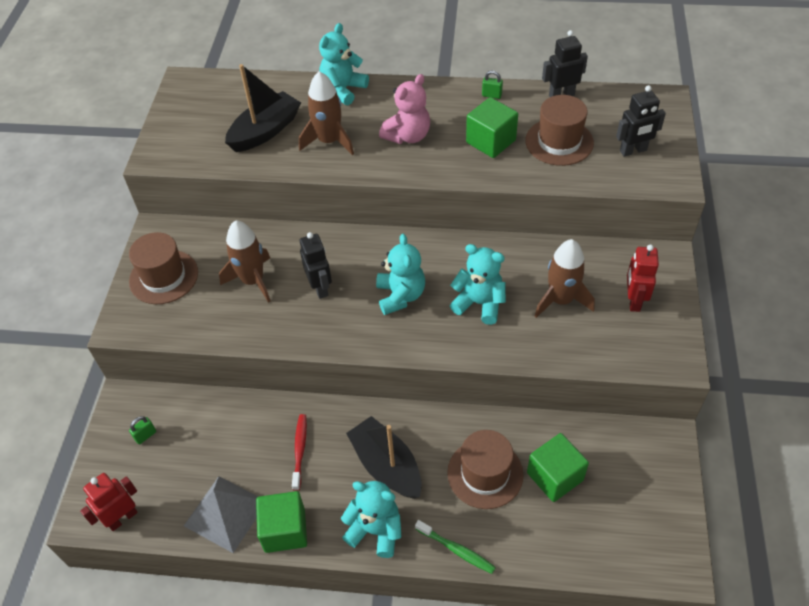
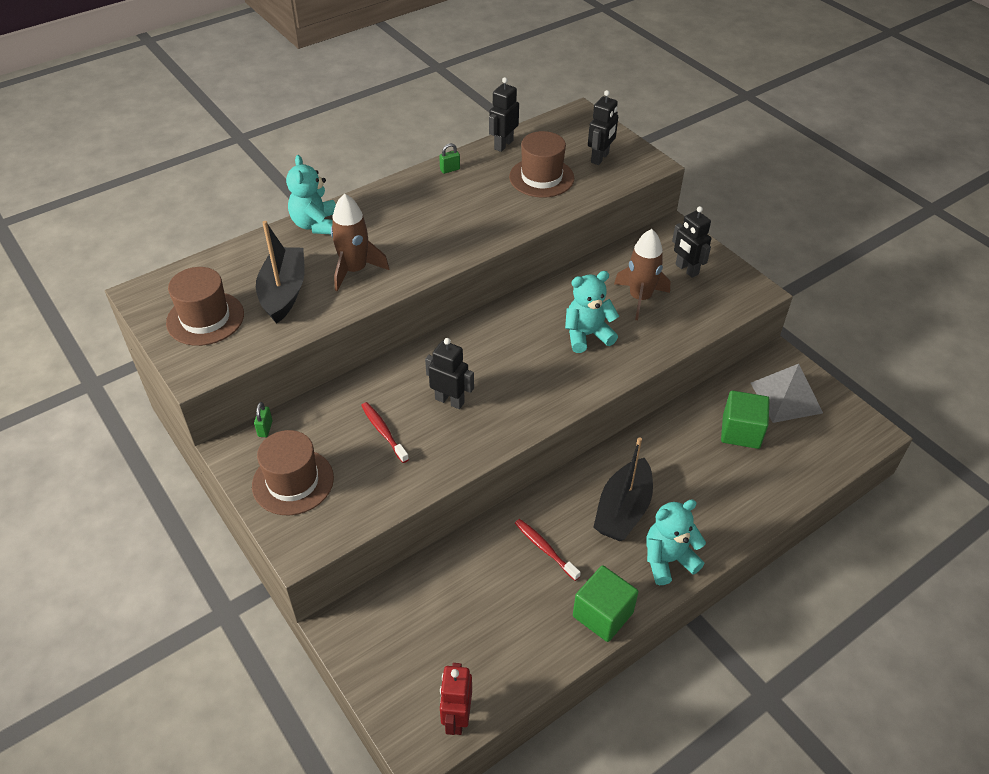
camera: 45 degrees left, 5 degrees down
green padlock [129,416,156,444] -> green padlock moved to [254,402,273,437]
grey pyramid [184,476,258,553] -> grey pyramid moved to [751,364,823,423]
brown rocket [219,220,270,303] -> red toothbrush [361,402,409,463]
black boat [346,416,422,499] -> black boat turned 75 degrees counterclockwise [593,437,653,541]
turquoise teddy bear [376,234,425,315] -> none
pink teddy bear [379,74,430,144] -> none
green toothbrush [415,520,496,574] -> none
brown hat [447,430,524,509] -> brown hat moved to [166,267,244,346]
green cube [466,97,518,158] -> none
red robot [627,244,659,312] -> black robot [672,206,711,278]

